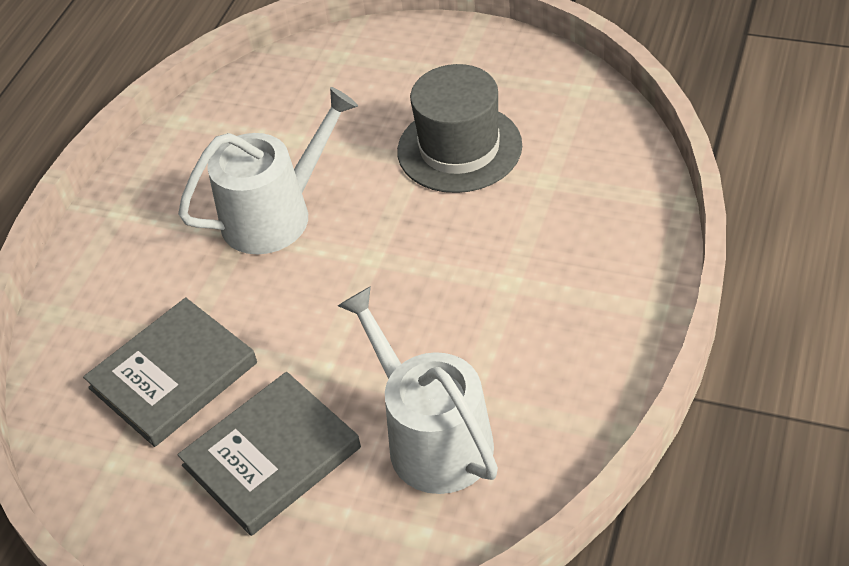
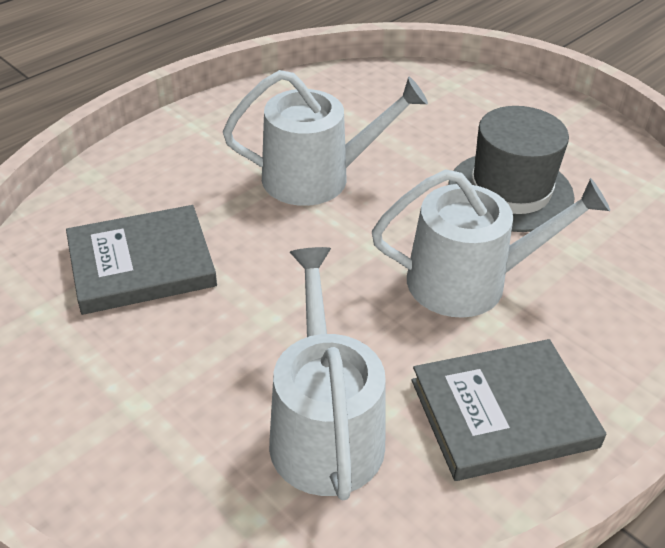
camera: 20 degrees right, 5 degrees down
grey book [177,372,361,536] -> grey book moved to [411,339,606,481]
none -> white watering can [372,169,610,318]

